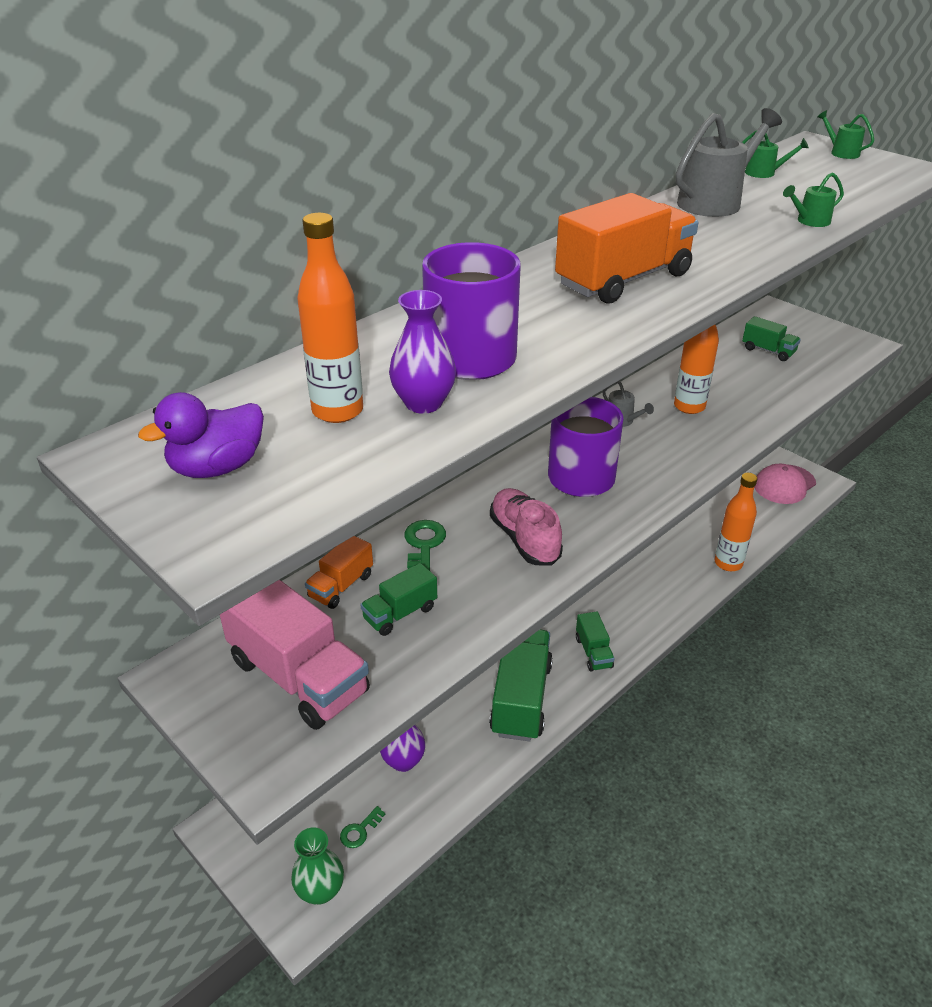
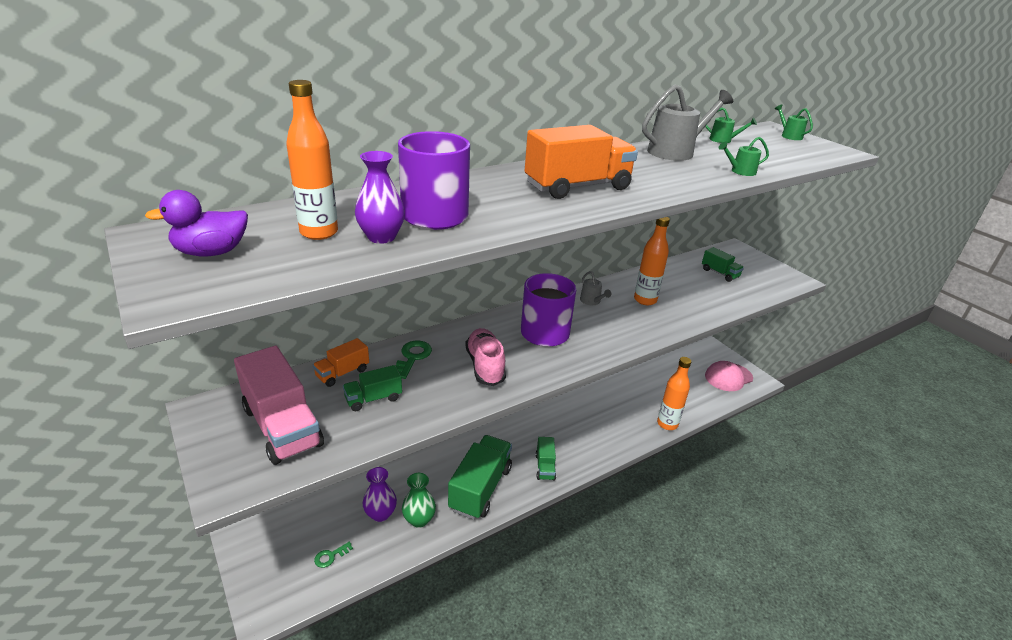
camera: 10 degrees right, 5 degrees down
green vase [291,828,344,904] -> green vase moved to [402,473,436,528]

